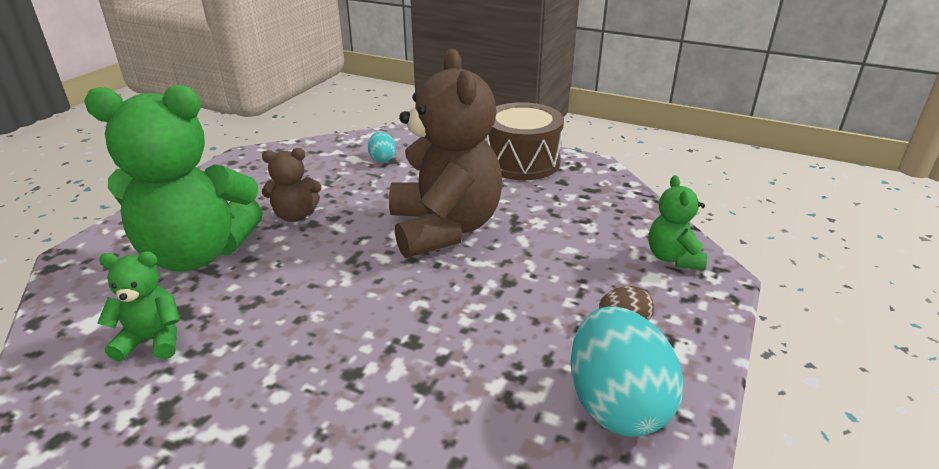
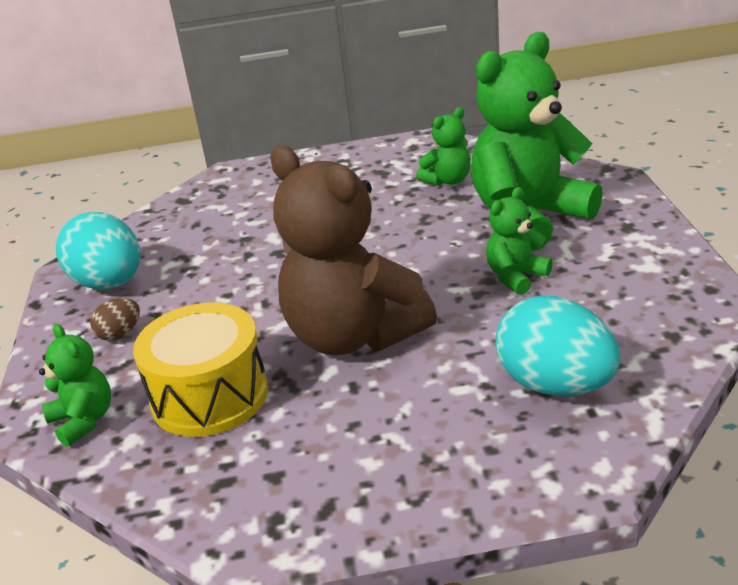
camera: 150 degrees right, 0 degrees up
brown teddy bear [262,148,321,222] -> green teddy bear [486,187,553,295]
turquoise egg [368,132,396,162] -> turquoise egg [495,296,620,396], size x2.12
brown drum [484,102,564,180] -> none
none -> yellow drum [133,303,268,437]

